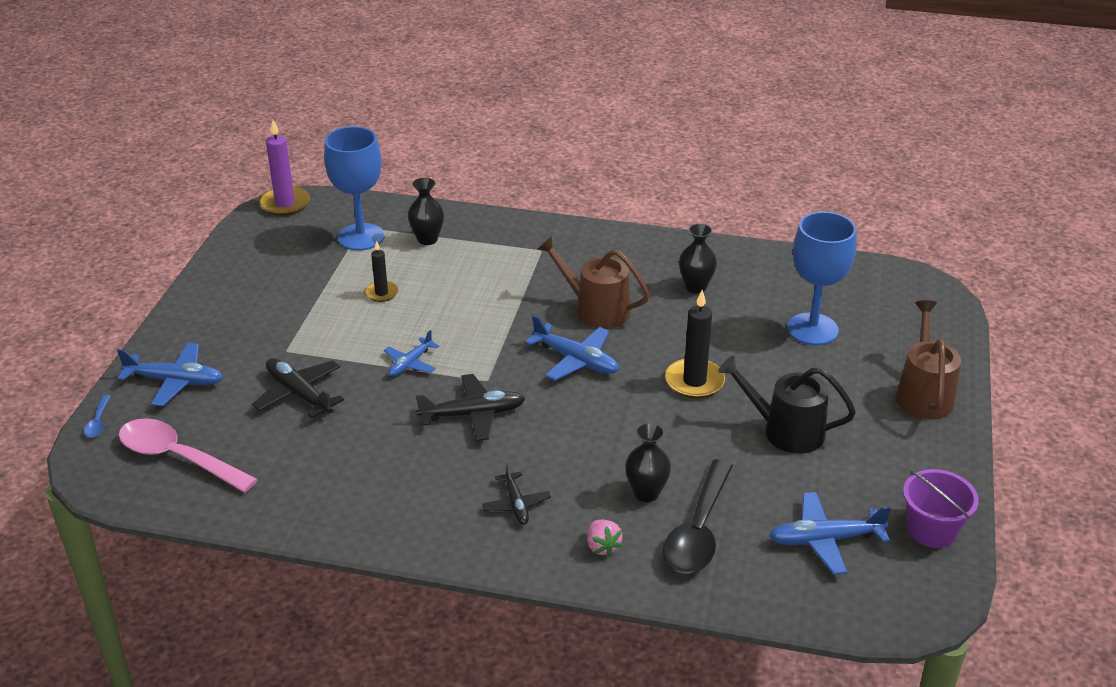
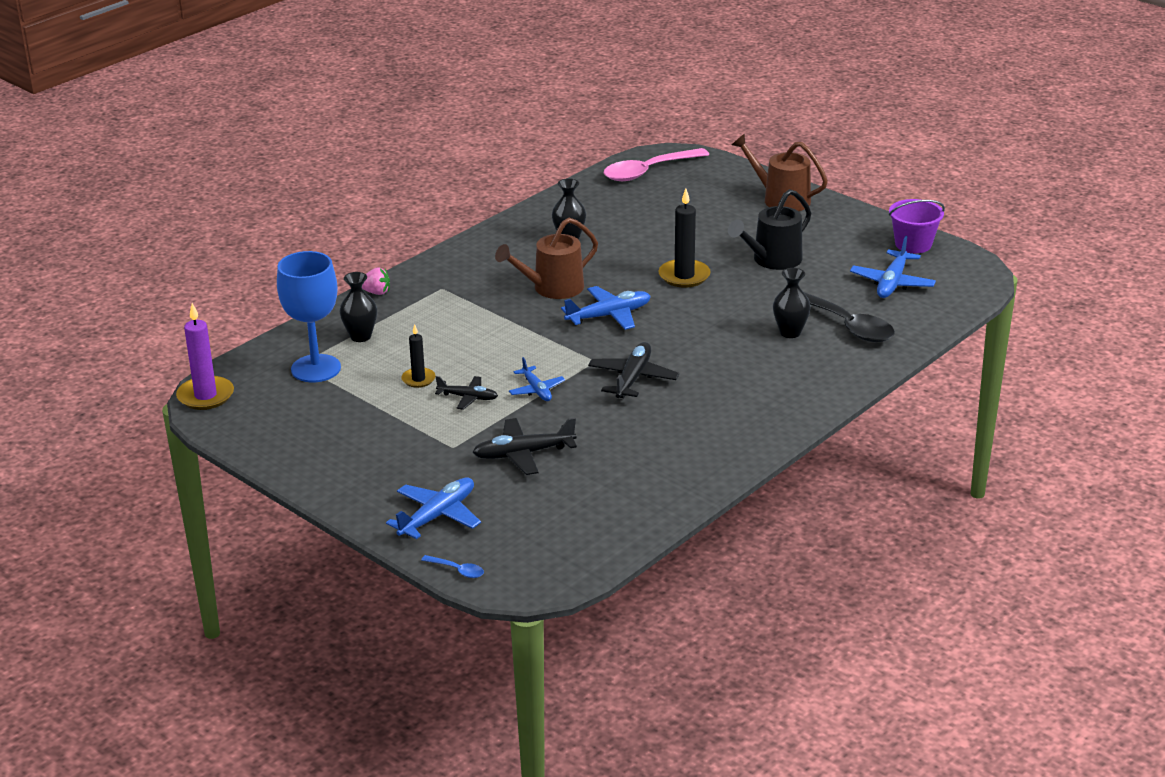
camera: 60 degrees left, 5 degrees down
pink spoon [119,418,258,493] -> pink spoon moved to [604,148,709,181]
black plane [482,462,551,525] -> black plane moved to [435,376,498,410]
pink strawberry [587,520,623,557] -> pink strawberry moved to [362,267,390,295]
blue goblet [787,212,857,345] -> none

